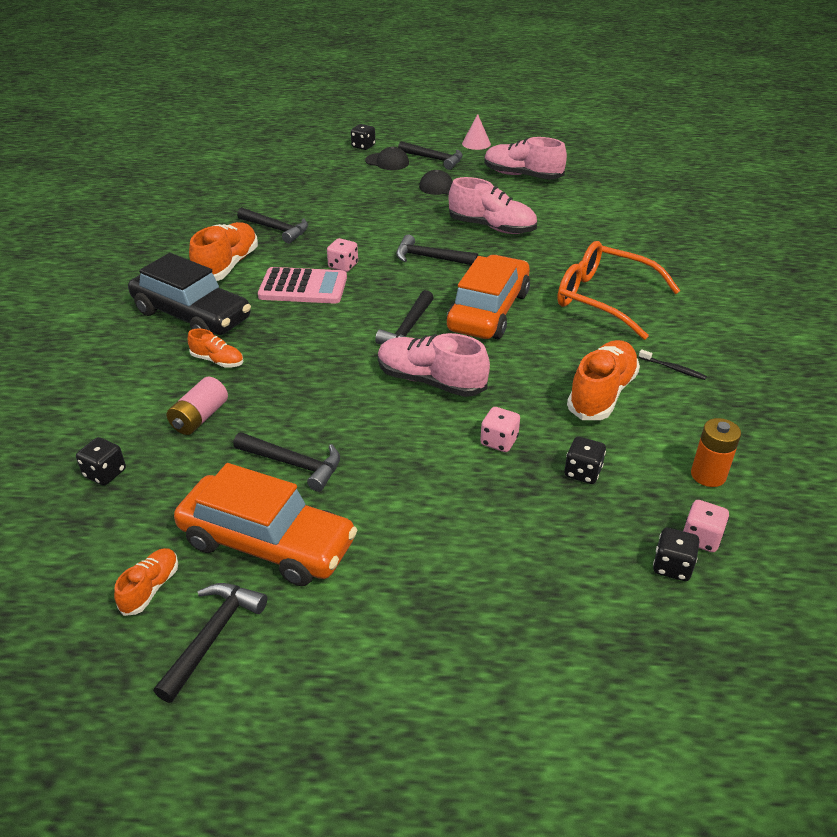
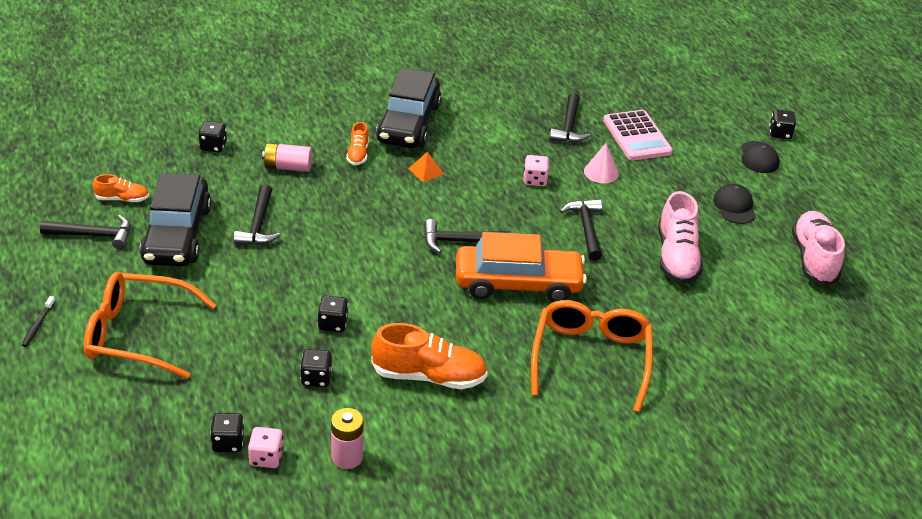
camera: 65 degrees right, 0 degrees up
orange car [174,463,357,586] -> black car [140,173,211,267]
orange shoe [189,222,258,281] -> none
pink calculator [258,267,347,304] -> pink calculator moved to [603,110,673,161]
pink shoe [378,333,490,397] -> none
black hammer [398,141,463,170] -> none
pink cone [462,114,491,150] -> pink cone moved to [584,143,619,183]
pink dice [480,407,520,452] -> black dice [318,296,348,332]
black toothbrush [638,349,707,380] -> black toothbrush moved to [22,296,55,347]
orange battery [691,418,741,487] -> pink battery [331,408,364,469]
none -> orange glasses [84,272,216,379]
none -> orange pyramid [409,152,444,182]

